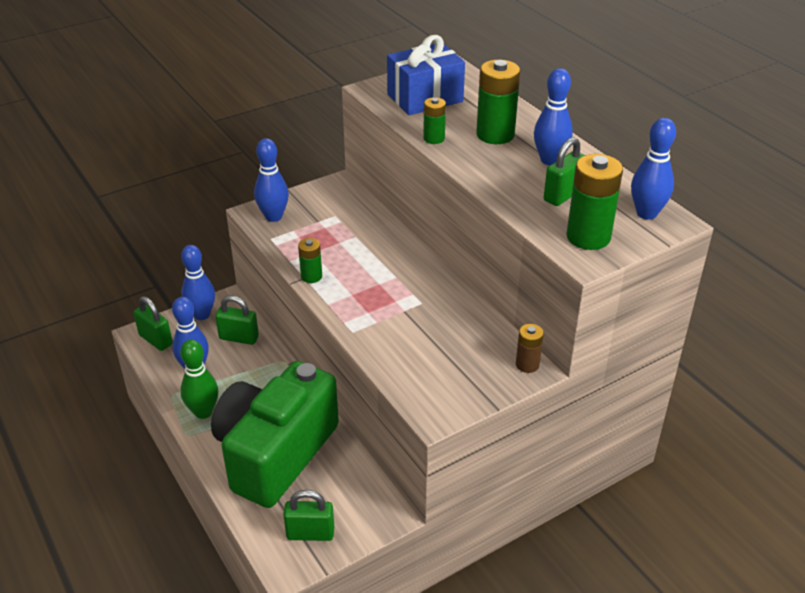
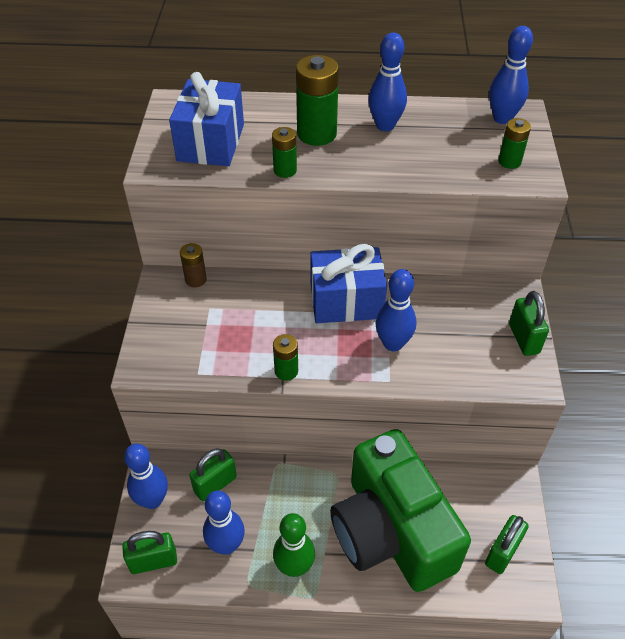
camera: 55 degrees left, 10 degrees up
blue bowling pin [254,138,289,222] -> blue bowling pin moved to [376,269,416,352]
brown battery [516,324,544,373] -> brown battery moved to [180,243,207,287]
green padlock [544,137,585,206] -> green padlock moved to [509,291,549,356]
green battery [566,154,623,250] -> green battery [498,118,531,169], size x0.56
none -> blue gift [310,244,387,323]

